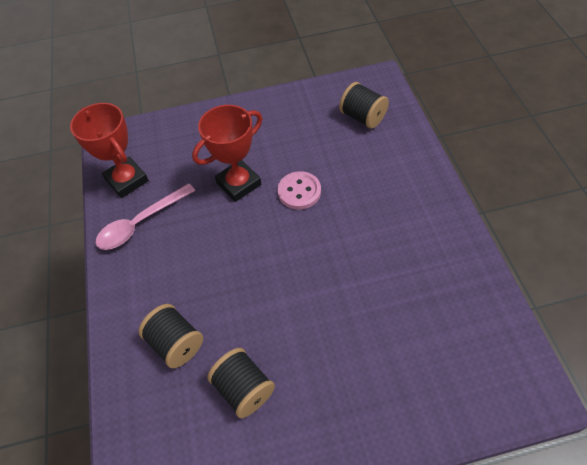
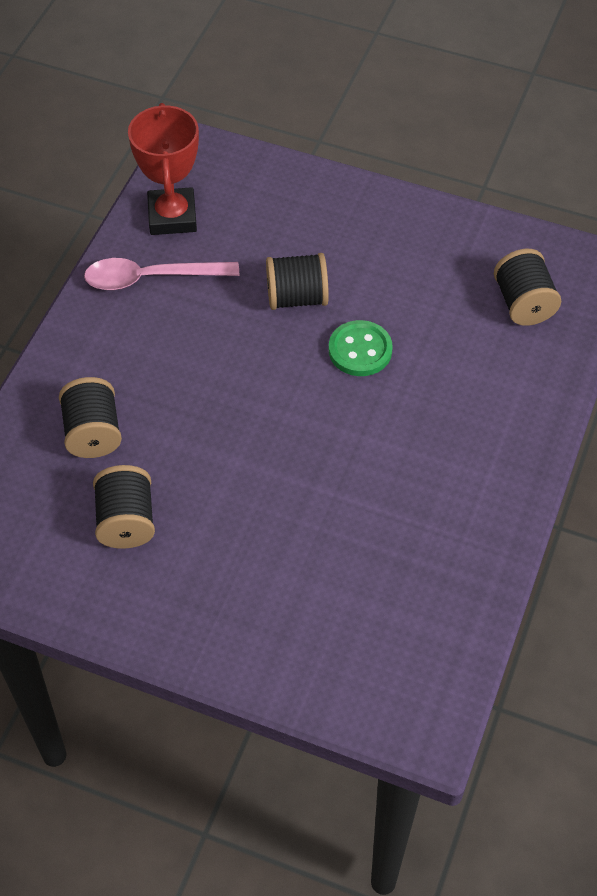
camera: 30 degrees right, 0 degrees up
red trophy [192,105,262,202] -> black spool [266,253,329,310]
pink button [277,171,321,210] -> green button [329,320,393,376]

